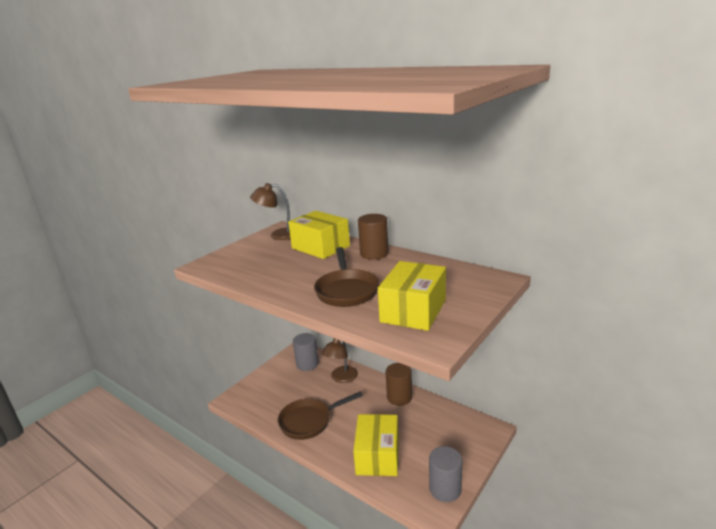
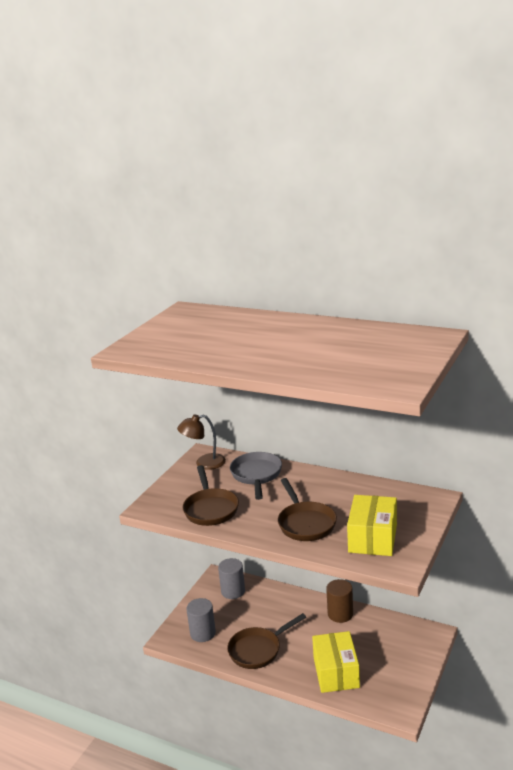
camera: 10 degrees left, 0 degrees up
yellow box [288,211,350,259] -> grey pan [230,452,282,500]
brown lamp [322,338,358,383] -> none
brown cylinder [358,214,388,260] -> none
grey cylinder [429,446,462,502] -> grey cylinder moved to [186,598,216,642]
none -> brown pan [183,465,239,526]

